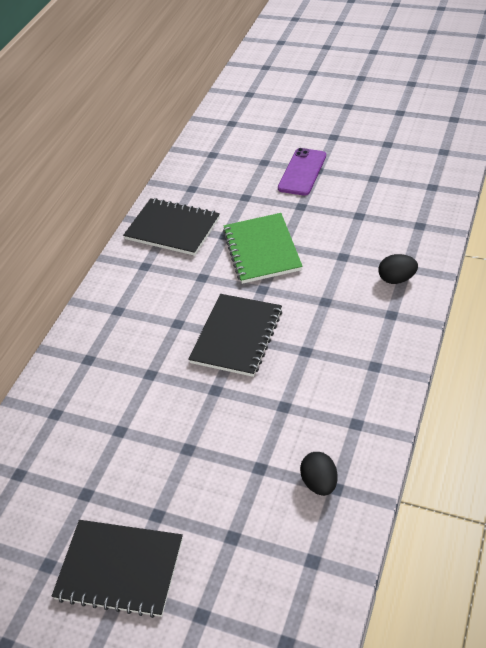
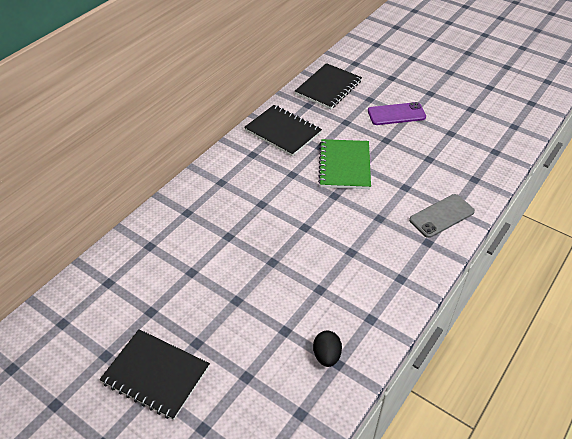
camera: 10 degrees right, 0 degrees up
black notebook [188,294,282,377] -> black notebook moved to [295,63,362,109]
purple phone [278,148,326,196] -> purple phone turned 45 degrees clockwise [368,102,426,125]
black egg [378,254,418,284] -> grey phone [409,194,475,238]

